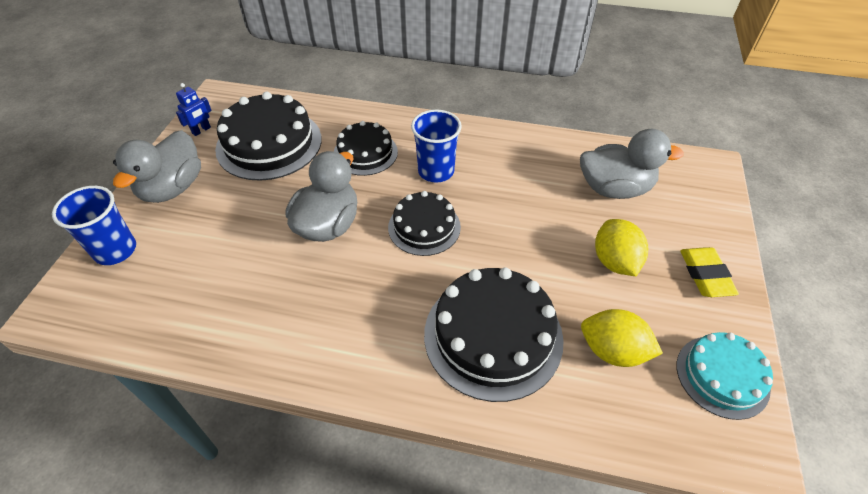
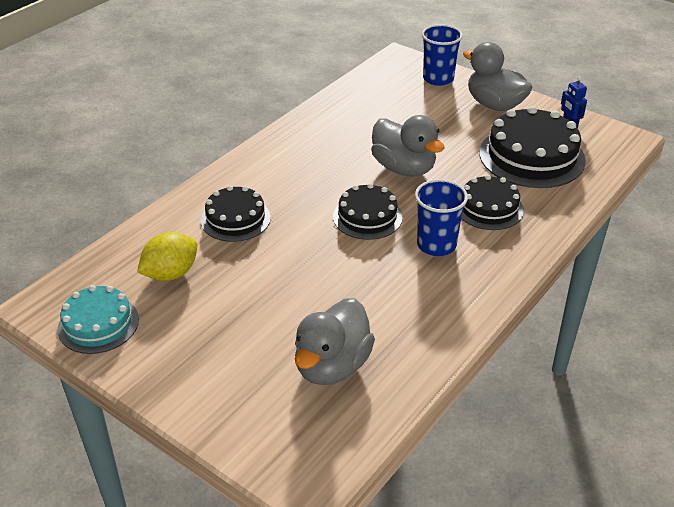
camera: 115 degrees right, 10 degrees down
black cake [424,267,564,402] -> black cake [201,186,271,242], size x0.61
yellow lemon [595,219,648,276] -> none
yellow eraser [680,247,739,297] -> none

